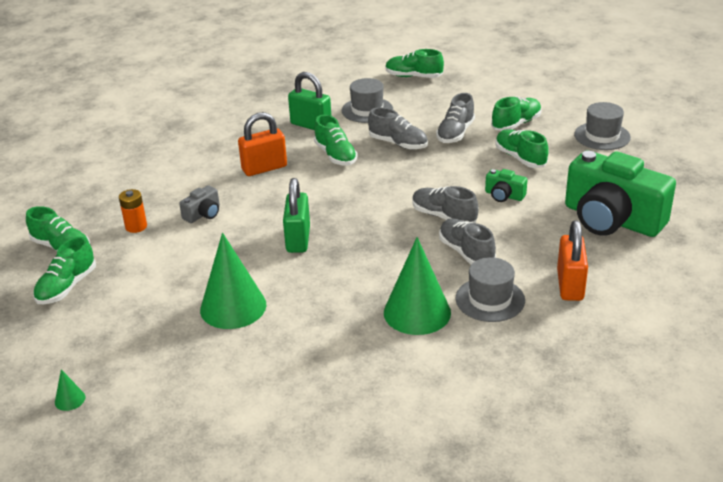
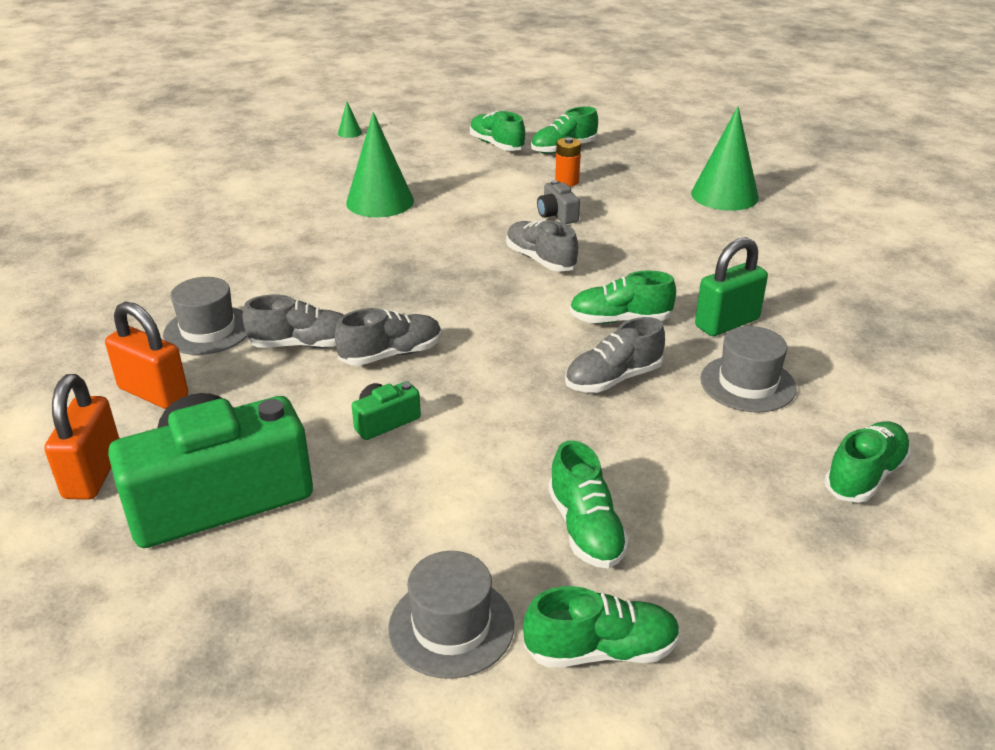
camera: 115 degrees right, 0 degrees up
orange padlock [238,112,287,176] -> orange padlock moved to [45,374,119,500]
green padlock [283,178,310,253] -> none
green cone [384,237,451,335] -> green cone moved to [691,107,759,211]
grey shoe [436,93,475,143] -> grey shoe moved to [506,220,578,272]
green shoe [495,129,549,168] -> green shoe moved to [523,586,680,668]

